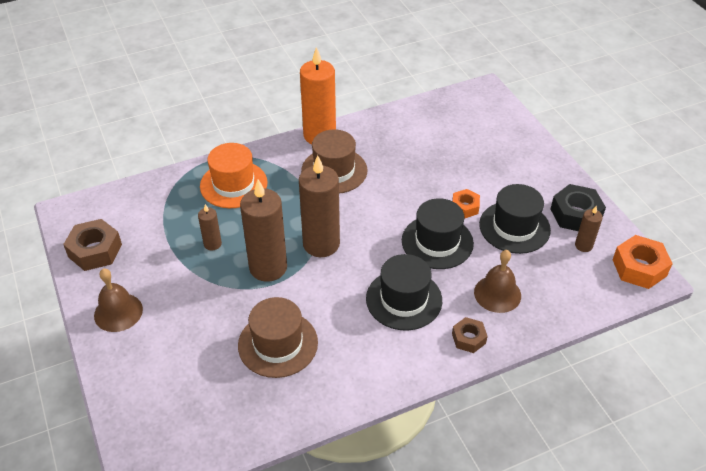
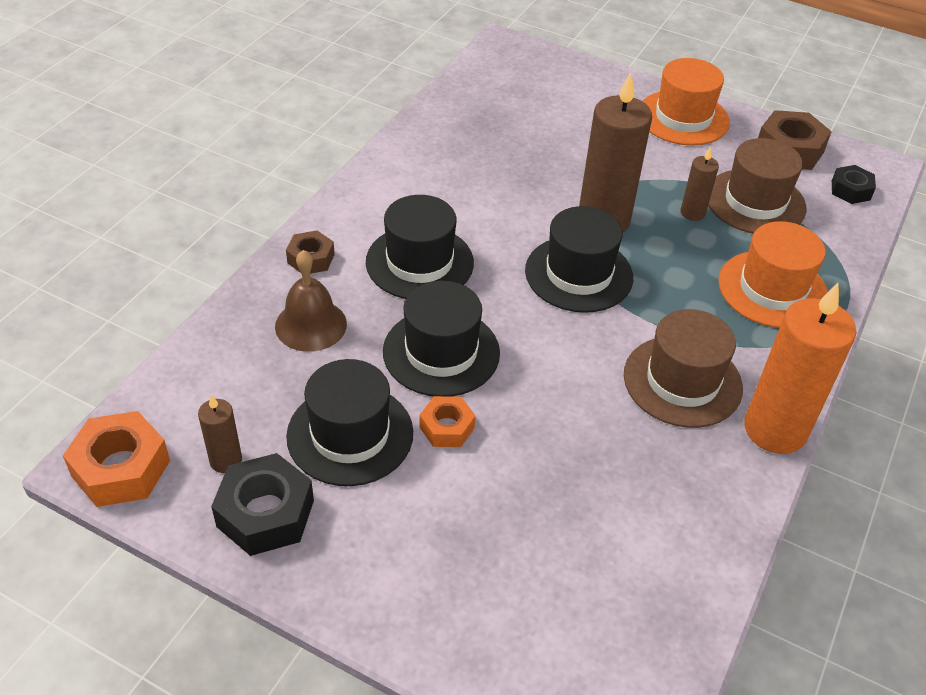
camera: 140 degrees right, 0 degrees up
brown bell [94,269,143,332] -> orange hat [642,58,730,146]
brown hat [238,297,318,378] -> brown hat moved to [708,138,807,234]
brown candle [299,155,340,257] -> black hat [525,206,633,313]
none -> black nut [832,165,876,204]

